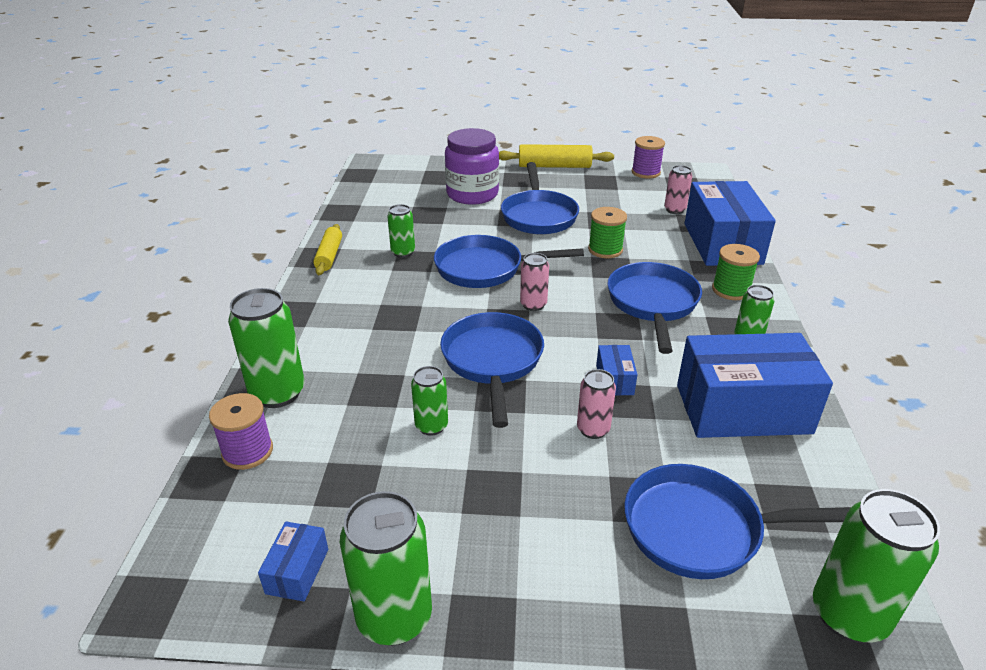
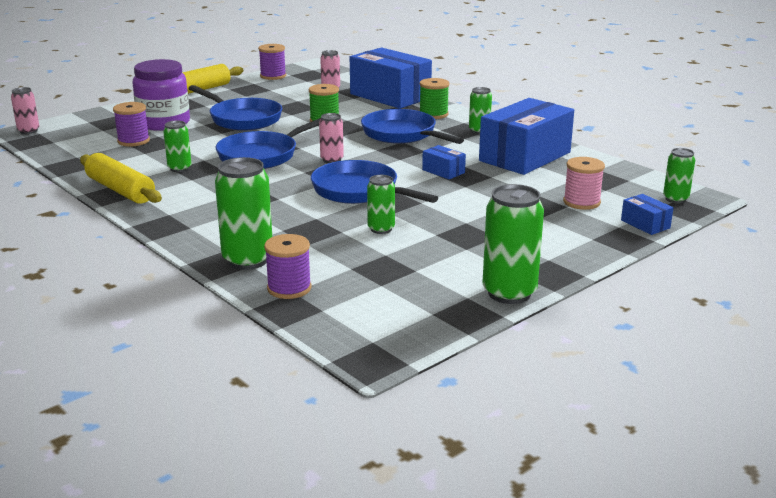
camera: 45 degrees left, 10 degrees down
blue box [258,521,328,601] -> blue box moved to [621,194,674,235]
yellow rolling pin [313,224,342,275] -> yellow rolling pin [80,153,162,204], size x1.51
pink can [577,369,616,439] -> pink can moved to [11,87,39,134]
blue pan [624,464,851,579] -> pink spool [563,157,605,210]
green can [813,489,940,643] -> green can [663,148,695,203], size x0.57
none -> purple spool [113,102,150,146]

